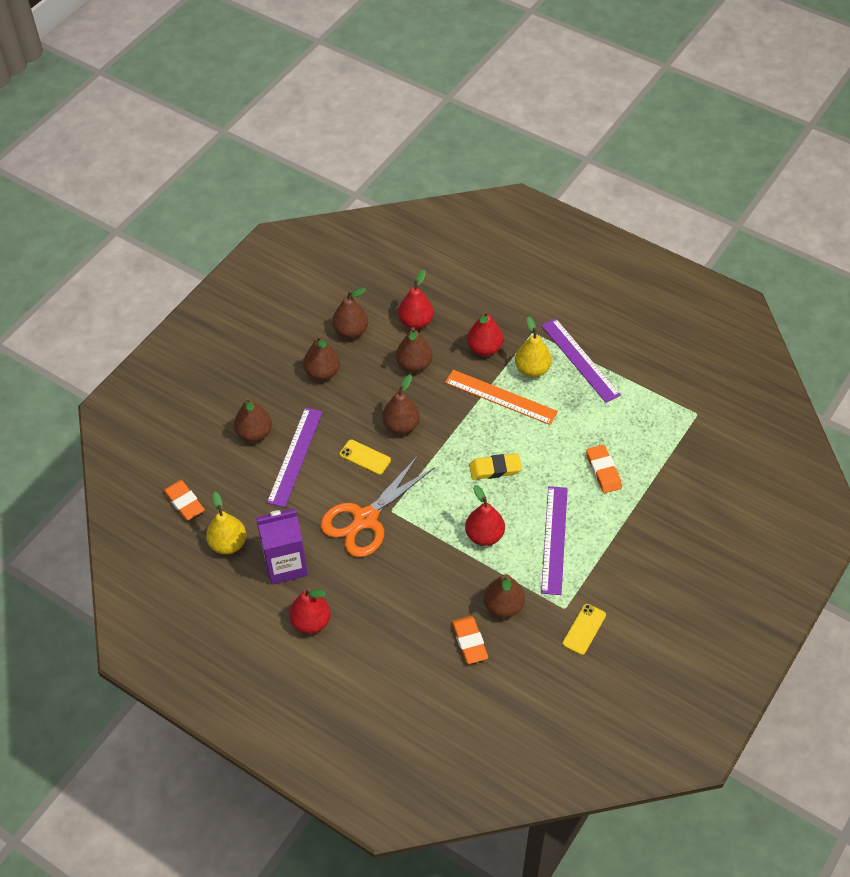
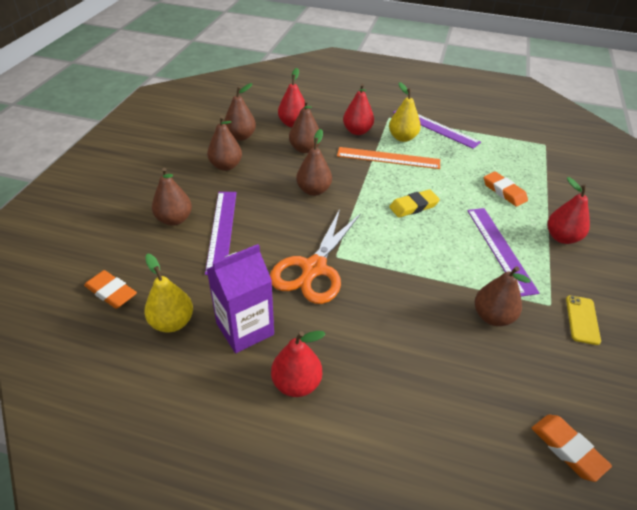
camera: 20 degrees left, 10 degrees down
yellow phone [340,440,391,475] -> none
orange eraser [452,616,488,664] -> orange eraser moved to [532,415,612,482]
red pear [465,485,505,546] -> red pear moved to [548,177,590,244]

